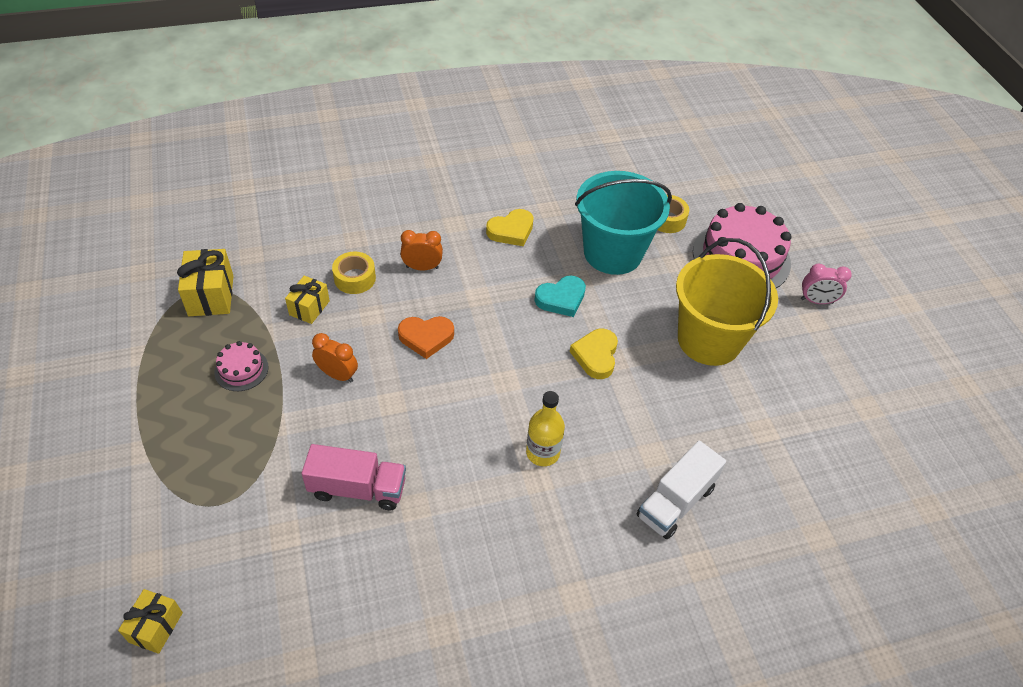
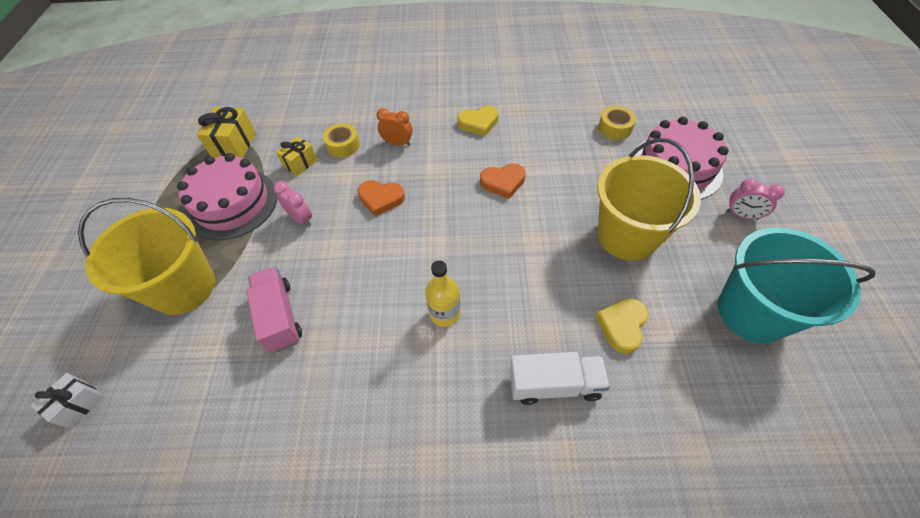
camera: 20 degrees right, 5 degrees up
yellow gift [118,589,183,654] -> white gift [31,373,104,429]
pink cake [214,341,268,391] -> pink cake [177,153,277,240], size x2.14
pink truck [301,444,406,510] -> pink truck turned 135 degrees counterclockwise [246,267,302,353]
orange clock [312,333,358,382] -> pink clock [273,181,312,227]
turquoise heart [534,275,586,317] -> orange heart [480,164,526,199]
yellow heart [570,329,618,379] -> yellow heart moved to [596,298,648,354]
turquoise bucket [575,171,672,275] -> turquoise bucket moved to [718,227,875,343]
white truck [636,440,726,539] -> white truck turned 150 degrees counterclockwise [510,352,610,405]
none -> yellow bucket [78,198,215,315]

